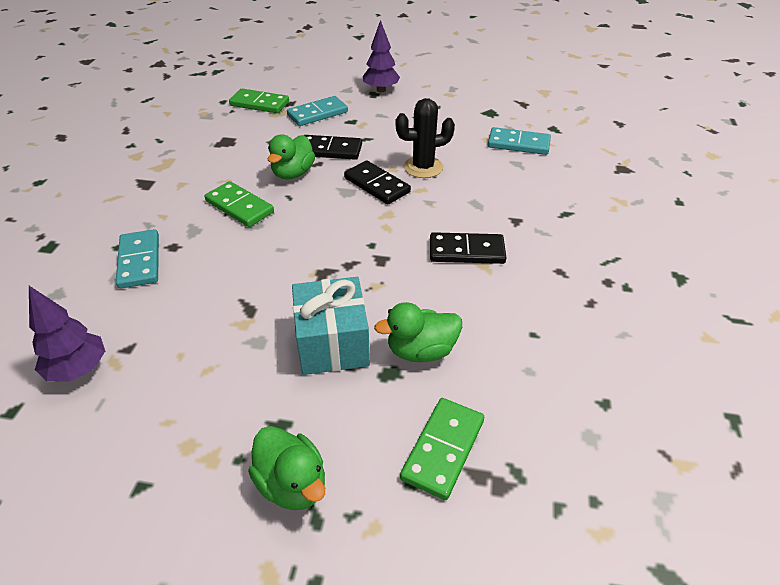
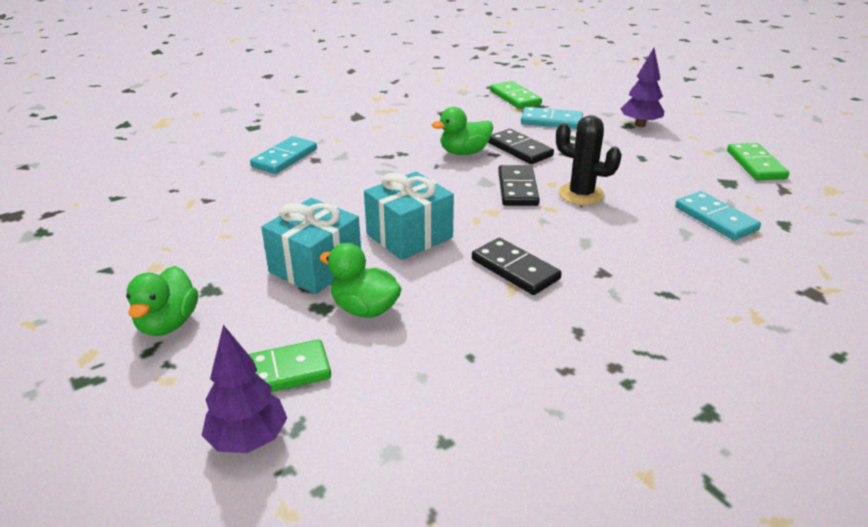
camera: 45 degrees right, 10 degrees down
purple tree [29,286,105,382] -> purple tree moved to [202,325,287,453]
green domino [205,181,274,227] -> green domino moved to [727,143,789,180]
none -> turquoise gift [364,172,454,260]

